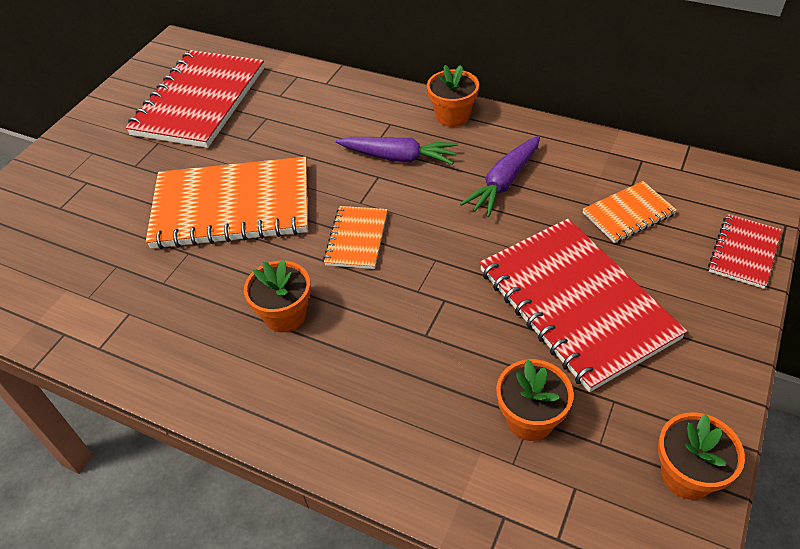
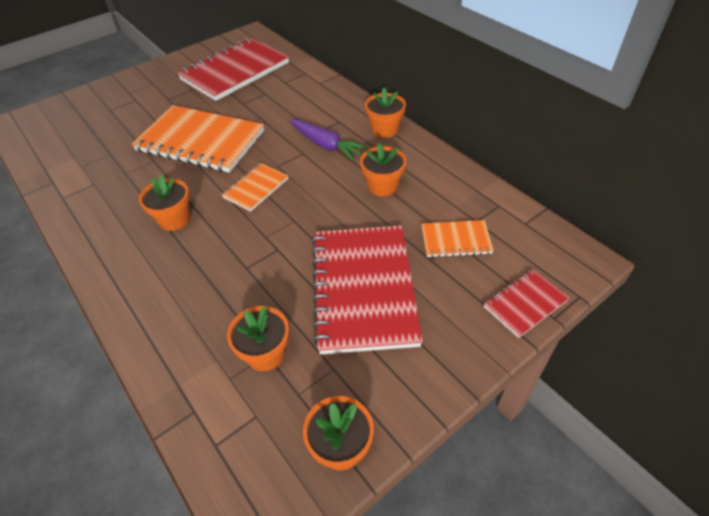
camera: 25 degrees right, 0 degrees up
purple carrot [460,136,540,217] -> orange flower pot [360,143,406,196]

